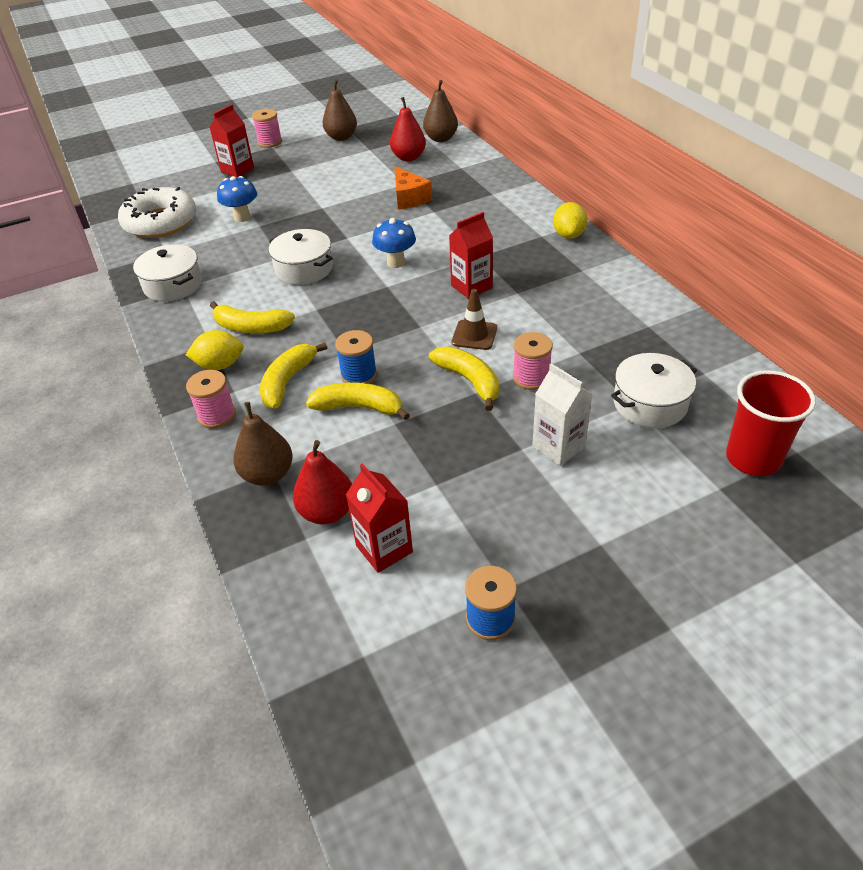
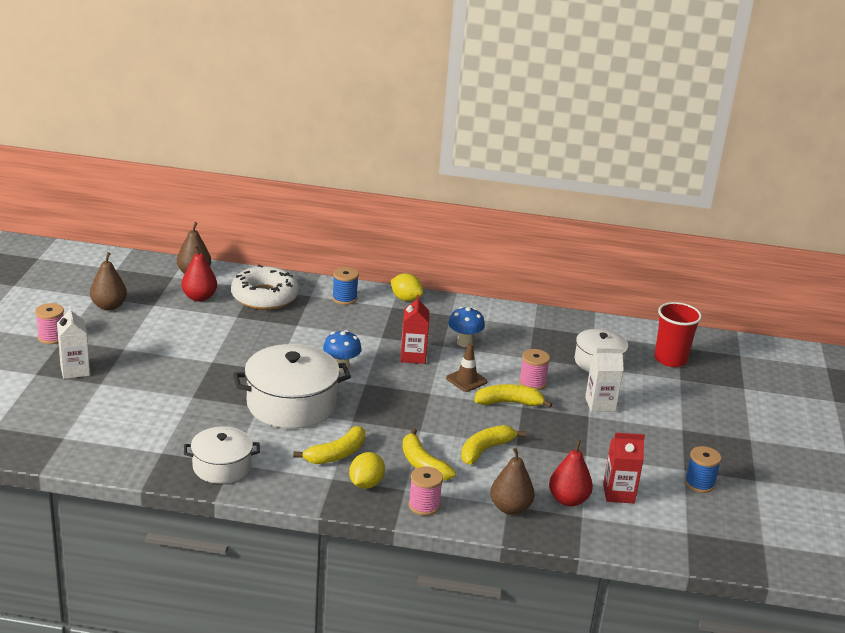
camera: 60 degrees left, 15 degrees down
white donut [118,187,196,238] -> white donut moved to [231,264,299,310]
red carton [210,104,254,177] -> white carton [57,306,90,379]
blue mushroom [217,176,257,222] -> blue mushroom moved to [448,307,485,347]
white pot [269,229,333,285] -> white pot [233,344,351,429], size x1.65
blue spool [335,330,377,384] -> blue spool moved to [332,267,359,305]
orange cheese [394,166,432,210] -> none

